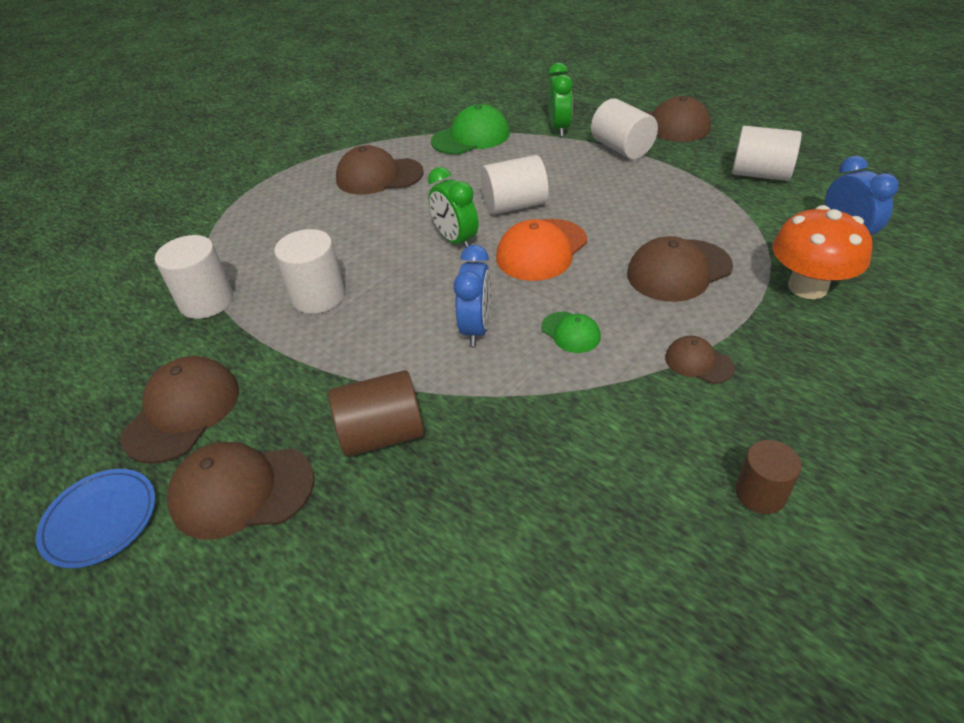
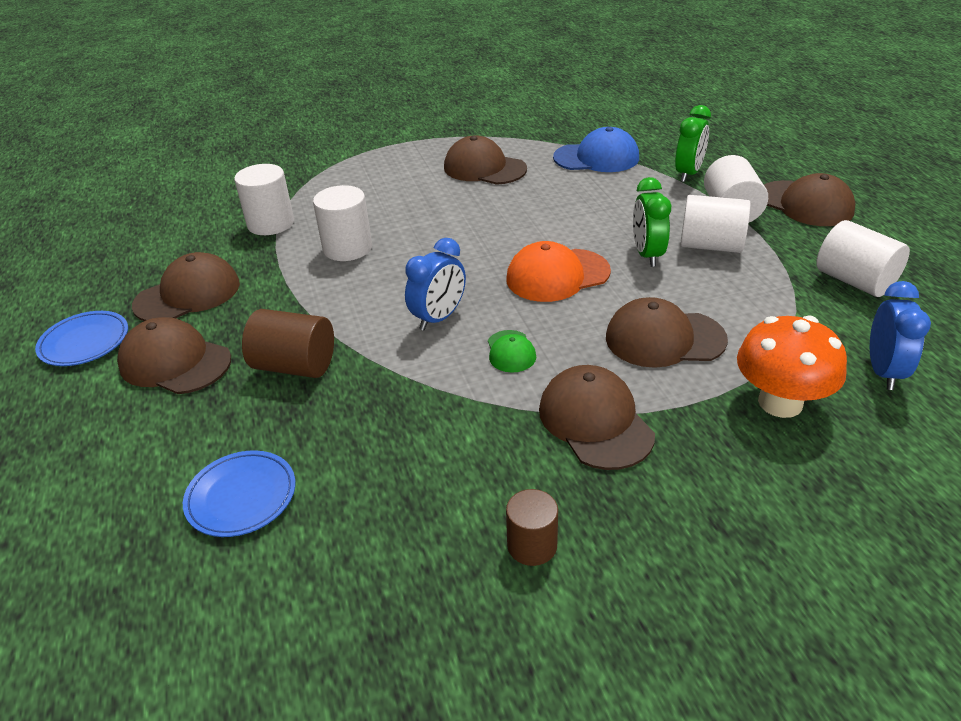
camera: 30 degrees right, 5 degrees down
green clock [428,167,478,248] -> green clock moved to [633,177,671,267]
green cap [431,104,510,155] -> blue cap [553,127,639,172]
white cylinder [481,155,549,215] -> white cylinder moved to [680,195,751,253]
brown cap [665,336,735,384] -> brown cap [539,365,655,470], size x1.86
none -> blue plate [183,450,296,537]

